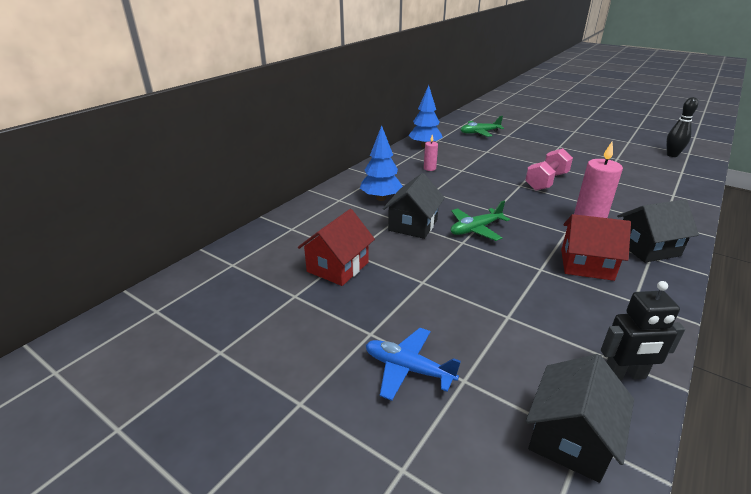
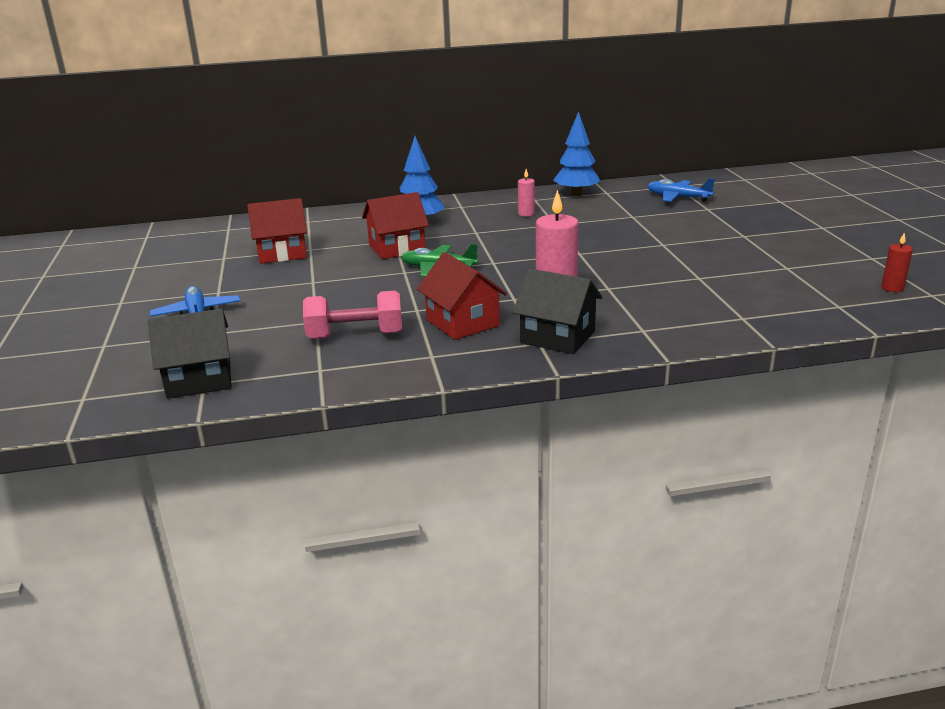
camera: 45 degrees right, 5 degrees down
black house [383,173,445,239] -> red house [362,192,429,259]
green plane [460,116,504,137] -> blue plane [648,178,715,202]
pink dumbbell [525,148,573,191] -> pink dumbbell moved to [303,291,402,339]
black robot [601,281,685,380] -> none
black bowling pin [666,97,698,157] -> red candle [881,232,913,292]

